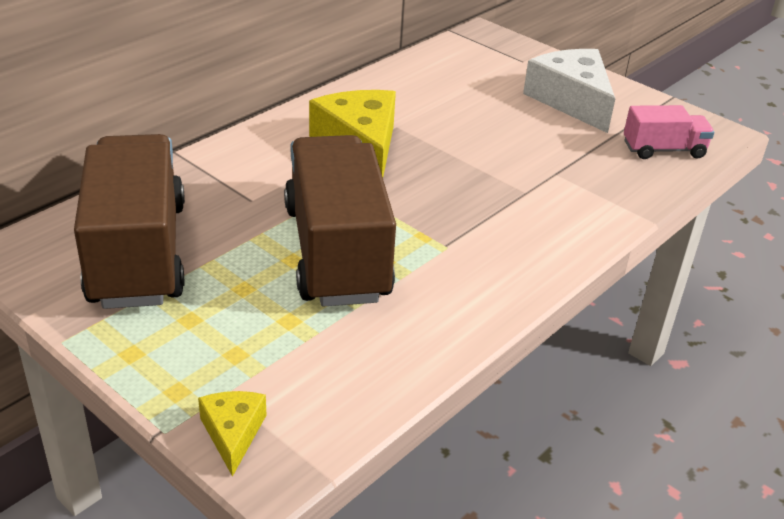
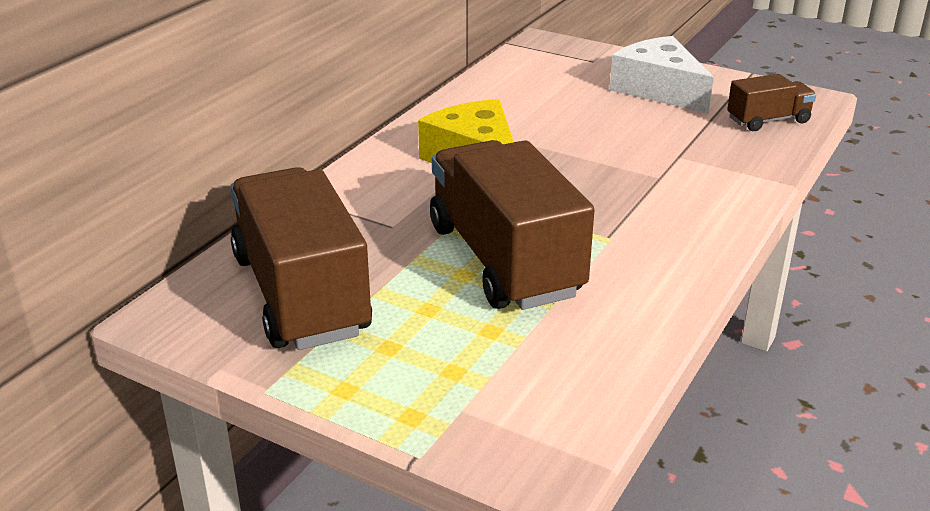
camera: 10 degrees left, 5 degrees down
yellow cheese [198,391,267,477] -> none
pink truck [624,105,714,159] -> brown truck [727,74,816,131]

